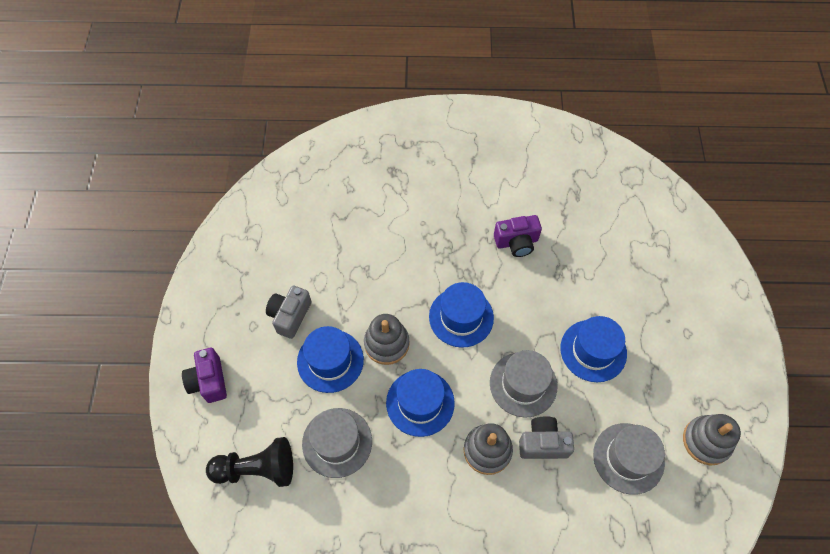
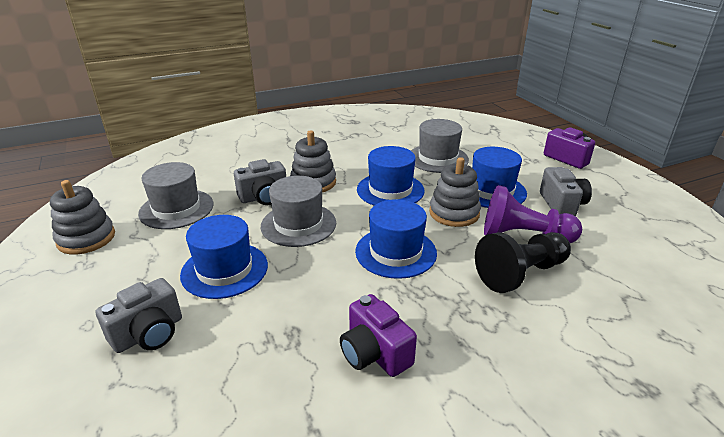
camera: 155 degrees right, 30 degrees down
black pawn [206,437,293,487] -> black pawn moved to [475,232,571,293]
purple camera [494,215,542,257] -> purple camera turned 90 degrees counterclockwise [340,294,417,377]
none -> grey camera [96,278,182,353]
none -> purple pawn [484,185,582,243]

